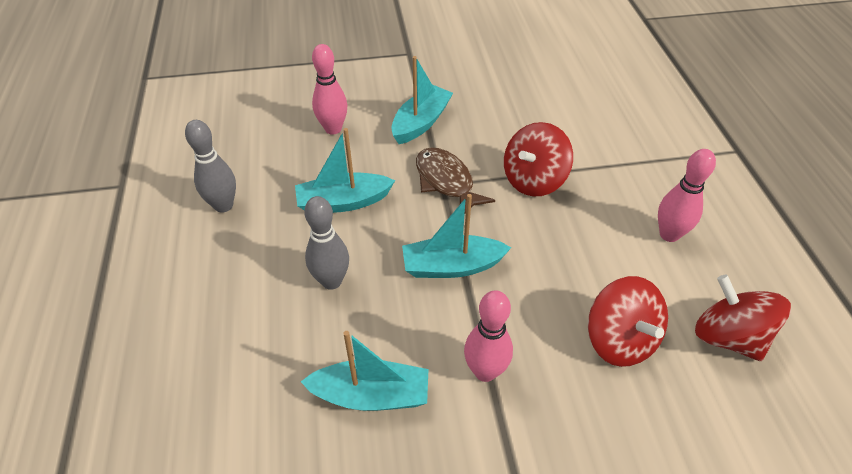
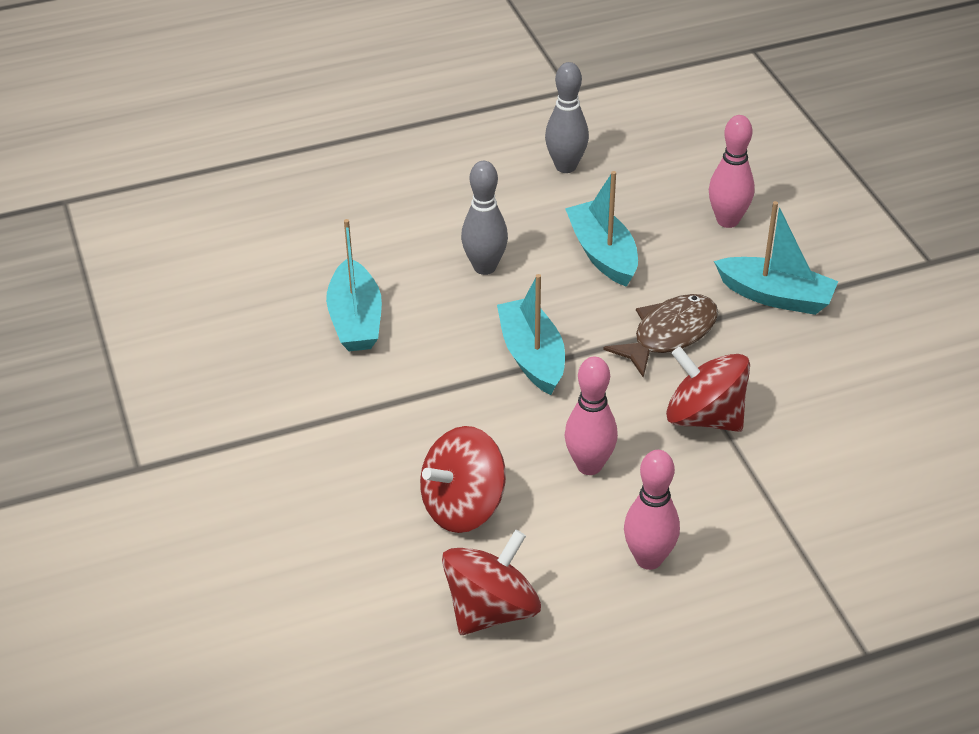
camera: 80 degrees right, 5 degrees down
pink bowling pin [464,290,513,382] -> pink bowling pin moved to [565,356,618,475]

